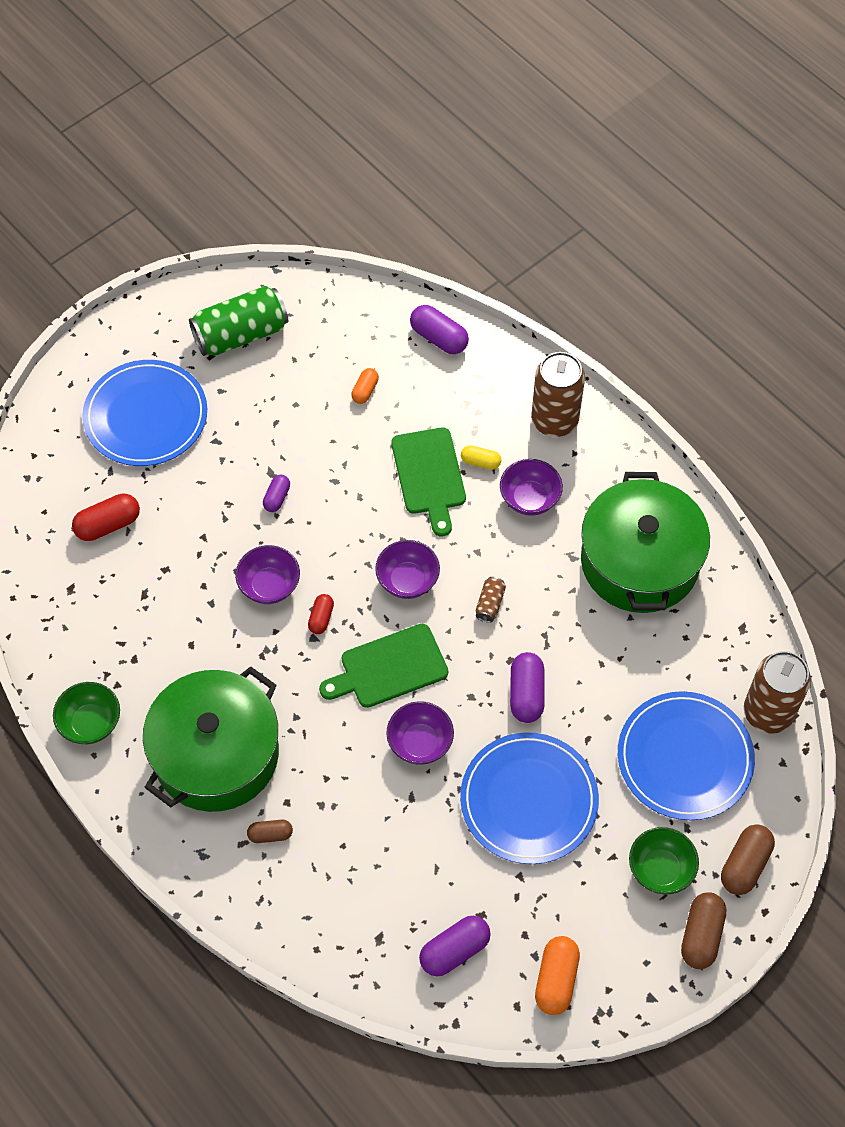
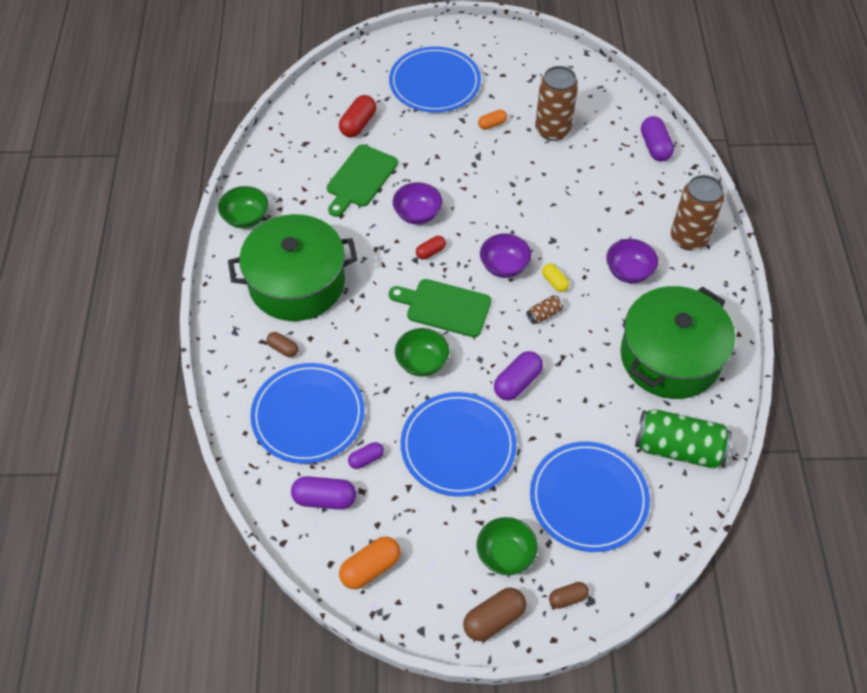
camera: 40 degrees right, 5 degrees down
red capsule [72,494,140,541] -> red capsule turned 75 degrees counterclockwise [339,95,376,137]
green can [189,286,288,356] -> green can moved to [635,409,732,469]
purple capsule [263,475,290,512] -> purple capsule moved to [348,442,384,469]
orange capsule [351,368,379,404] -> orange capsule moved to [478,110,507,130]
purple bowl [386,701,454,765] -> green bowl [395,328,450,377]
green cutting board [392,427,466,536] -> green cutting board moved to [327,144,398,217]
yellow capsule [461,445,501,470] -> yellow capsule moved to [542,264,569,292]
brown capsule [721,824,775,895] -> brown capsule [549,582,589,609], size x0.60
brown can [744,651,811,734] -> brown can moved to [535,66,578,141]
none -> blue plate [250,363,365,464]

